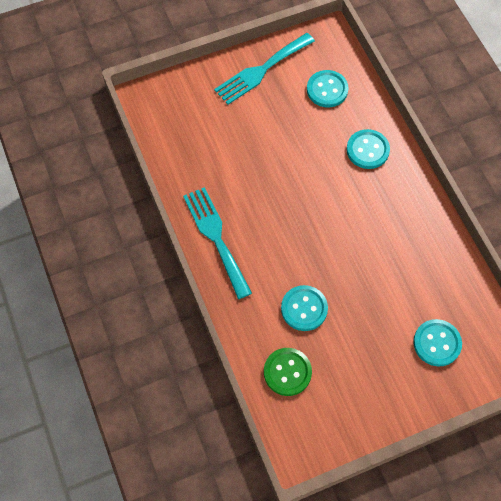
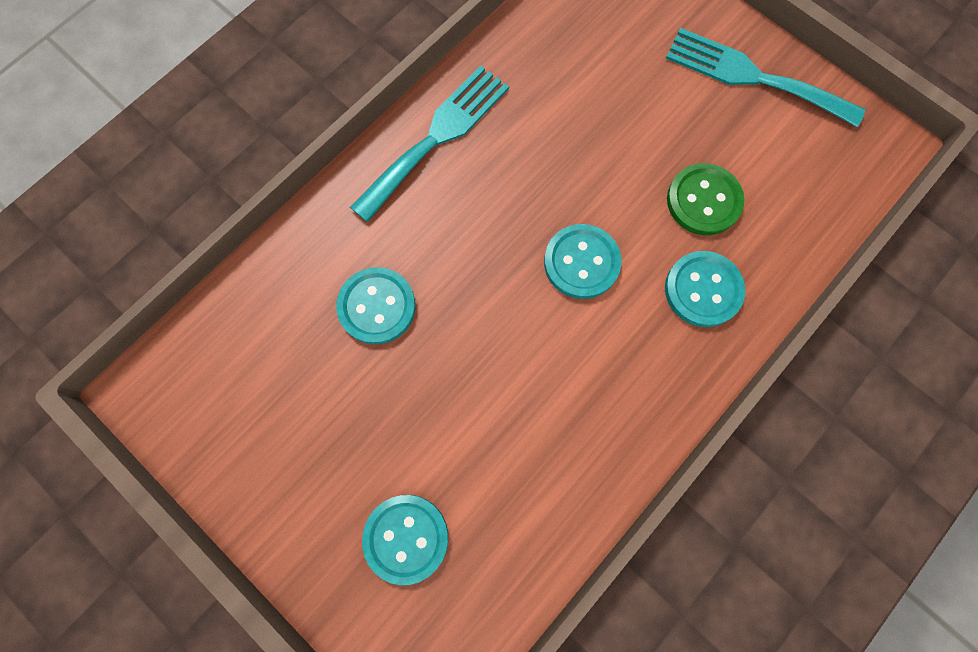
camera: 65 degrees right, 10 degrees up
green button [264,348,312,396] -> green button moved to [667,163,744,235]
turquoise button [307,70,348,107] -> turquoise button moved to [544,224,622,299]

